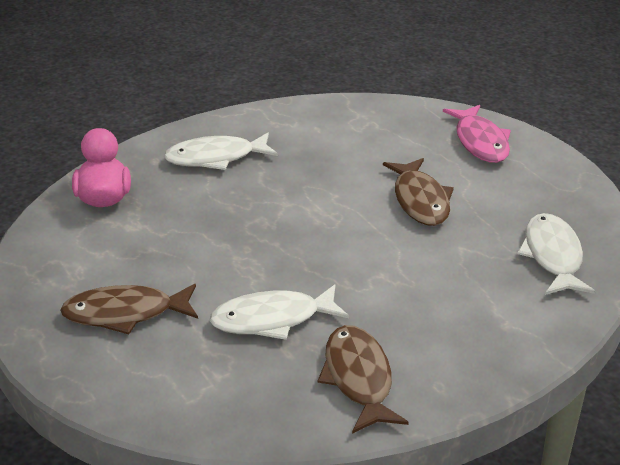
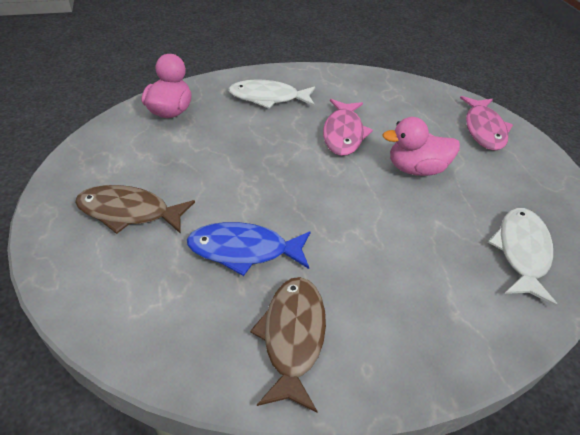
camera: 15 degrees right, 10 degrees up
white fish [209,284,349,340] -> blue fish [187,222,311,276]
brown fish [383,158,454,226] -> pink duck [382,117,460,176]
none -> pink fish [323,99,373,156]

